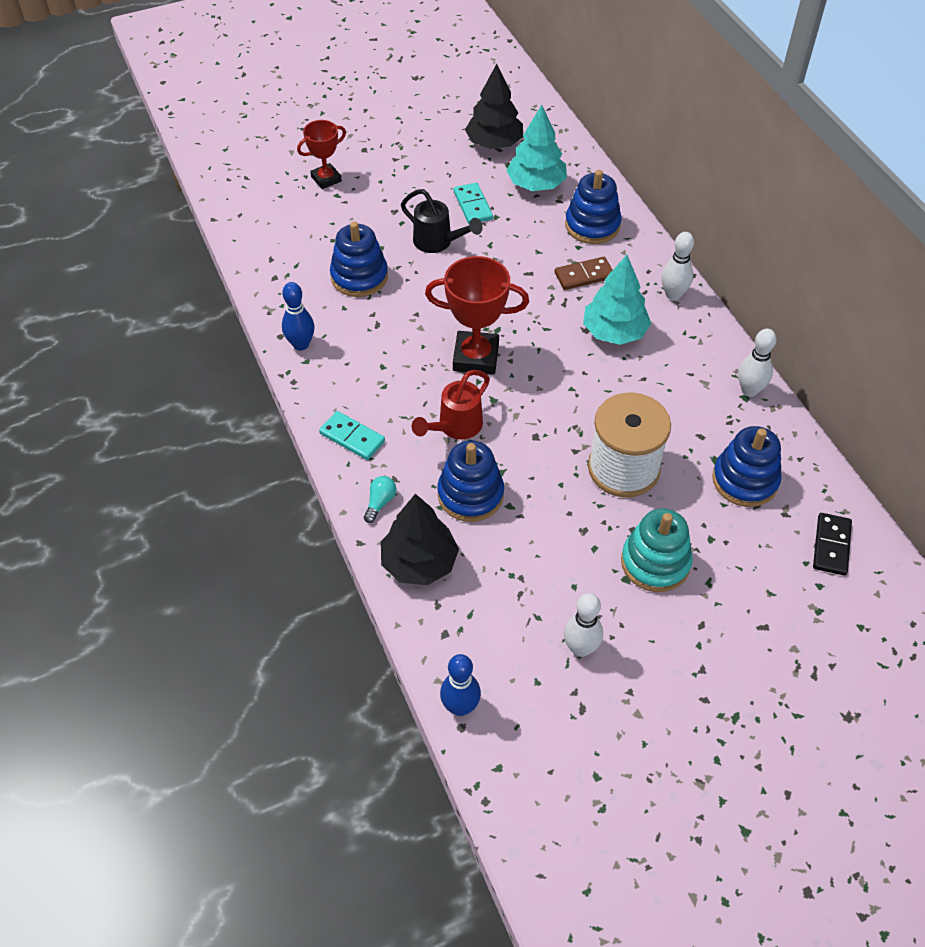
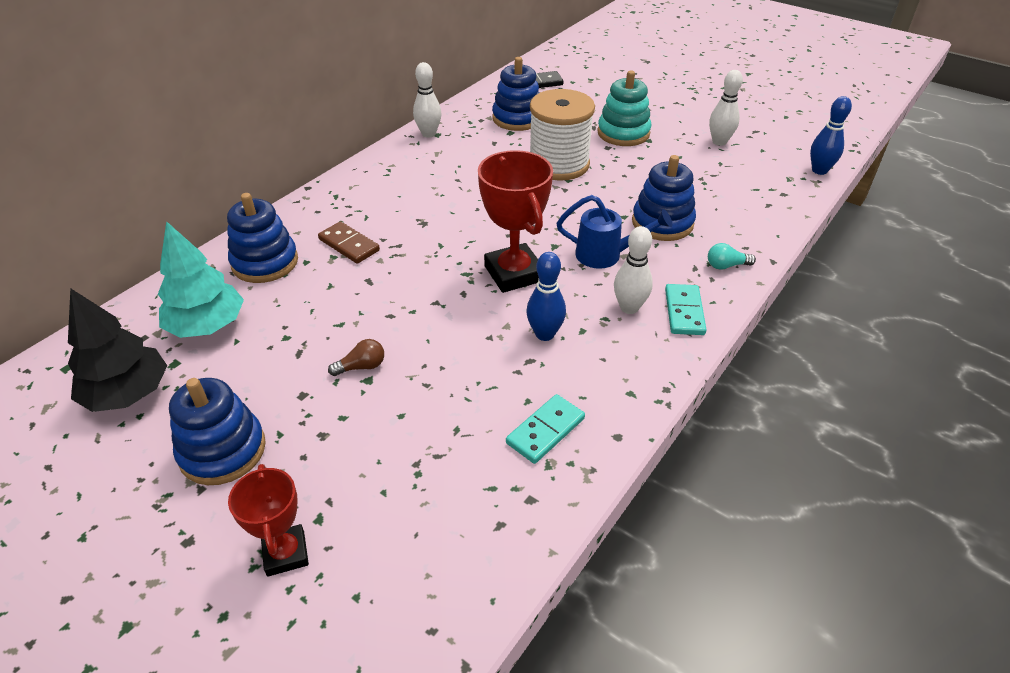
camera: 120 degrees left, 10 degrees down
blue bowling pin [282,282,315,351] -> blue bowling pin moved to [526,252,566,341]
red trophy [297,120,346,189] -> red trophy turned 45 degrees clockwise [228,464,309,577]
blue stacking toy [330,221,388,297] -> blue stacking toy moved to [169,378,266,485]
black tree [381,494,459,585] -> none
black watering can [401,189,483,253] -> brown light bulb [328,339,384,376]
red watering can [412,370,490,440] -> blue watering can [556,195,672,269]
turquoise domino [454,183,493,224] -> turquoise domino moved to [506,394,585,464]
turquoise tree [583,255,651,345] -> none
white bowling pin [661,232,694,300] -> white bowling pin moved to [614,226,653,314]

